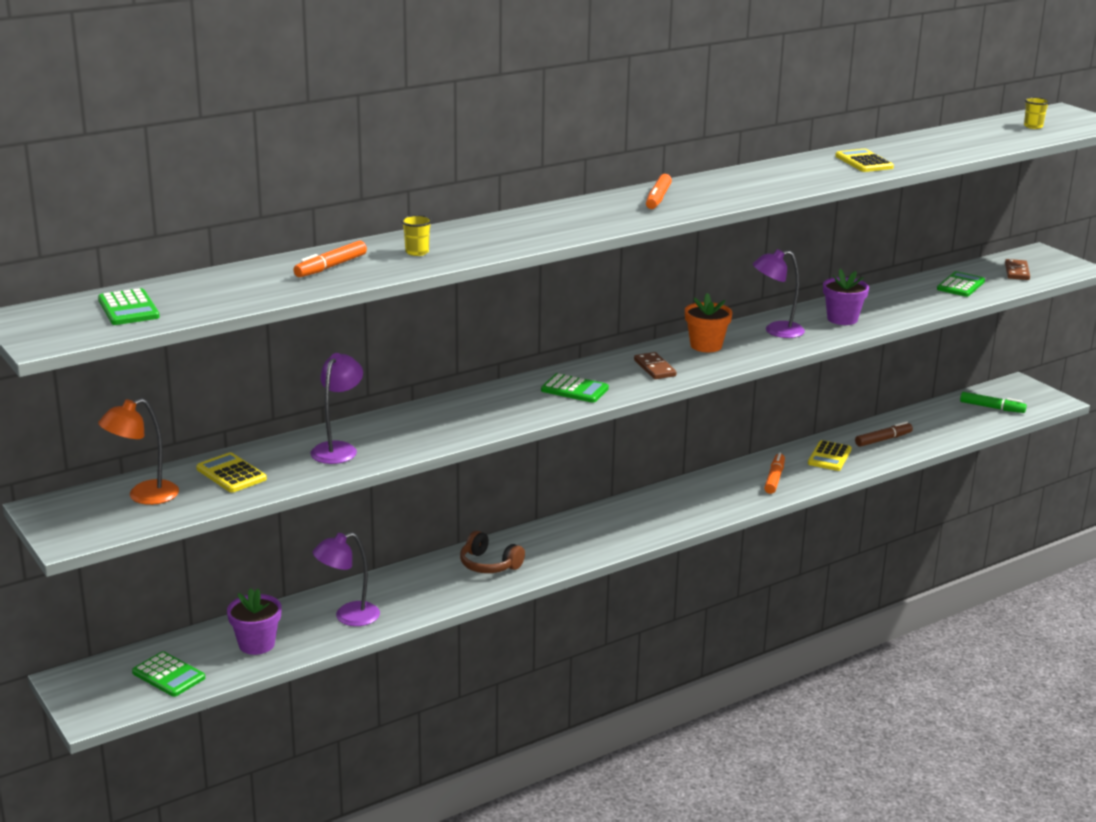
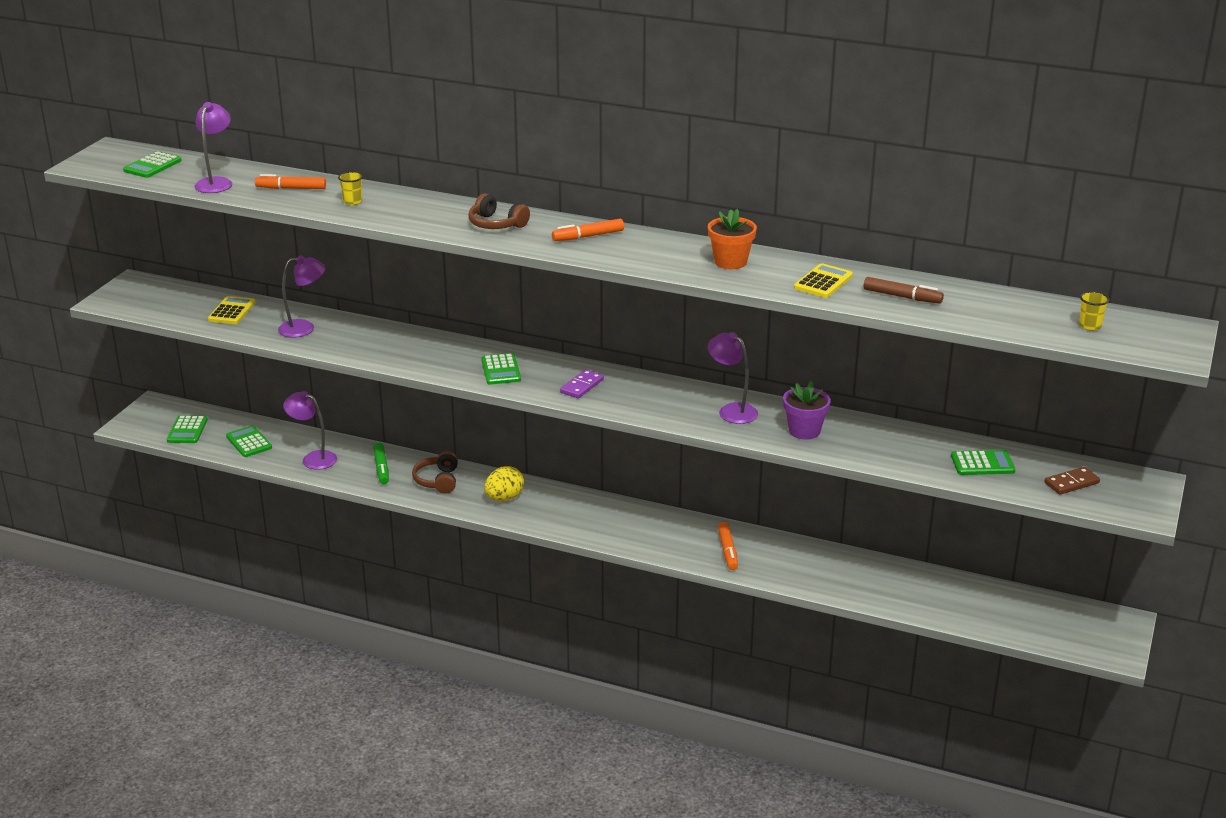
camera: 55 degrees right, 5 degrees up
orange lamp [98,398,179,505] -> none
purple flower pot [227,588,281,655] -> green calculator [226,425,272,457]
brown domino [634,352,677,379] -> purple domino [560,369,604,398]
orange flower pot [685,293,732,352] -> orange flower pot moved to [708,209,757,269]
orange marker [764,452,785,494] -> orange marker turned 105 degrees clockwise [718,522,738,570]
yellow calculator [808,440,851,471] -> none
brown marker [855,421,913,447] -> brown marker moved to [863,277,944,304]
green marker [960,392,1027,413] -> green marker moved to [373,442,389,484]
none -> purple lamp [194,102,232,193]
none -> brown headphones [468,193,530,229]
none -> yellow egg [484,466,524,501]

